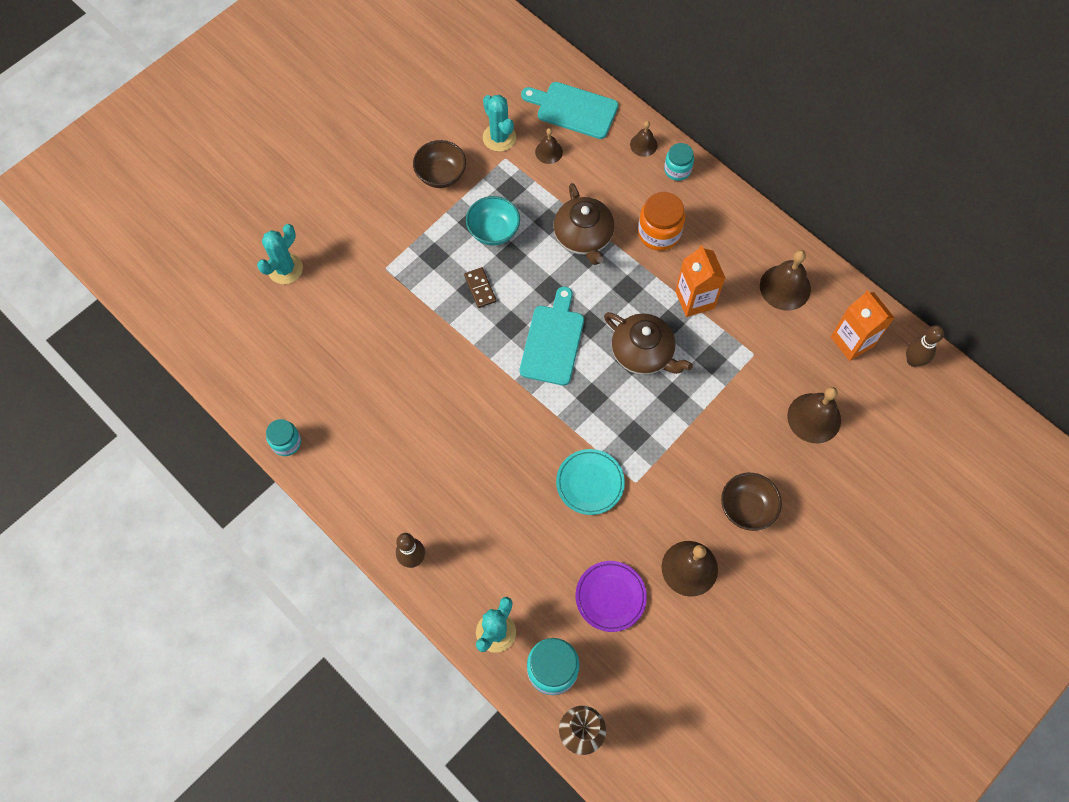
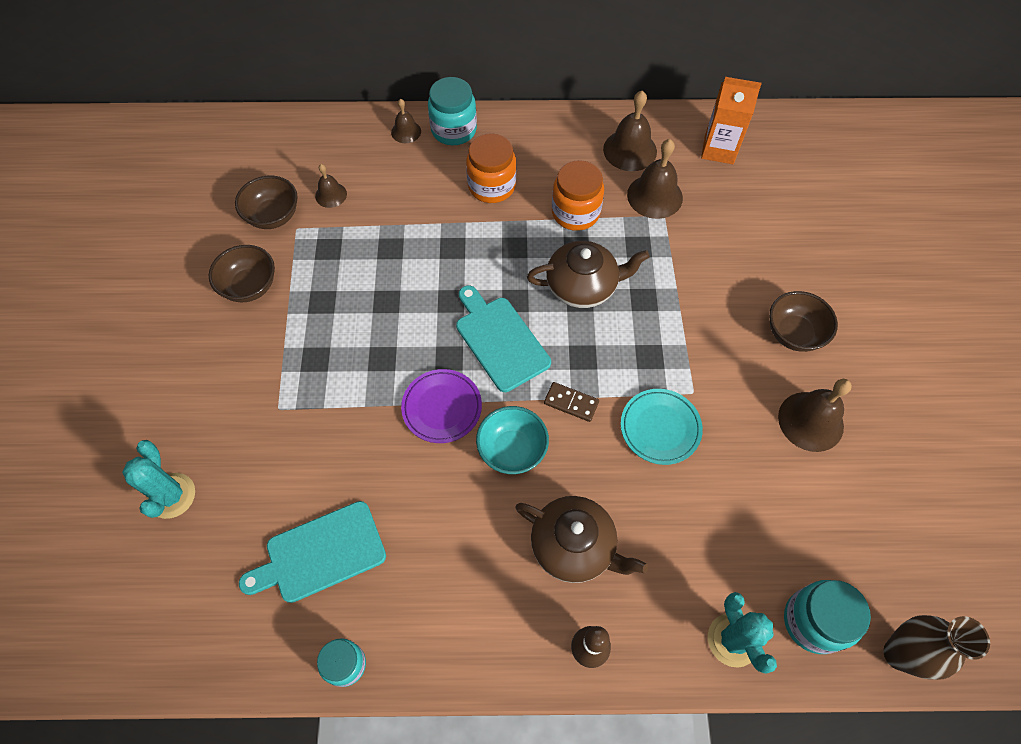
camera: 45 degrees left, 5 degrees down
brown domino [464,267,496,308] -> brown domino moved to [544,382,599,422]
turquoise bowl [466,196,520,245] -> turquoise bowl moved to [476,406,549,474]
turquoise cactus [483,95,516,152] -> brown bowl [235,176,298,229]
turquoise cutting board [521,82,619,139] -> turquoise cutting board moved to [239,501,386,603]
brown teapot [554,183,615,265] -> brown teapot moved to [515,496,648,583]
purple plate [576,561,647,632] -> purple plate moved to [401,369,482,443]
turquoise jar [664,143,694,181] -> turquoise jar [428,77,477,145], size x1.54
orange carton [675,245,725,317] -> orange jar [552,160,604,231]
brown bell [787,387,841,443] -> brown bell moved to [627,139,683,219]
brown bowling pin [906,325,944,367] -> none

